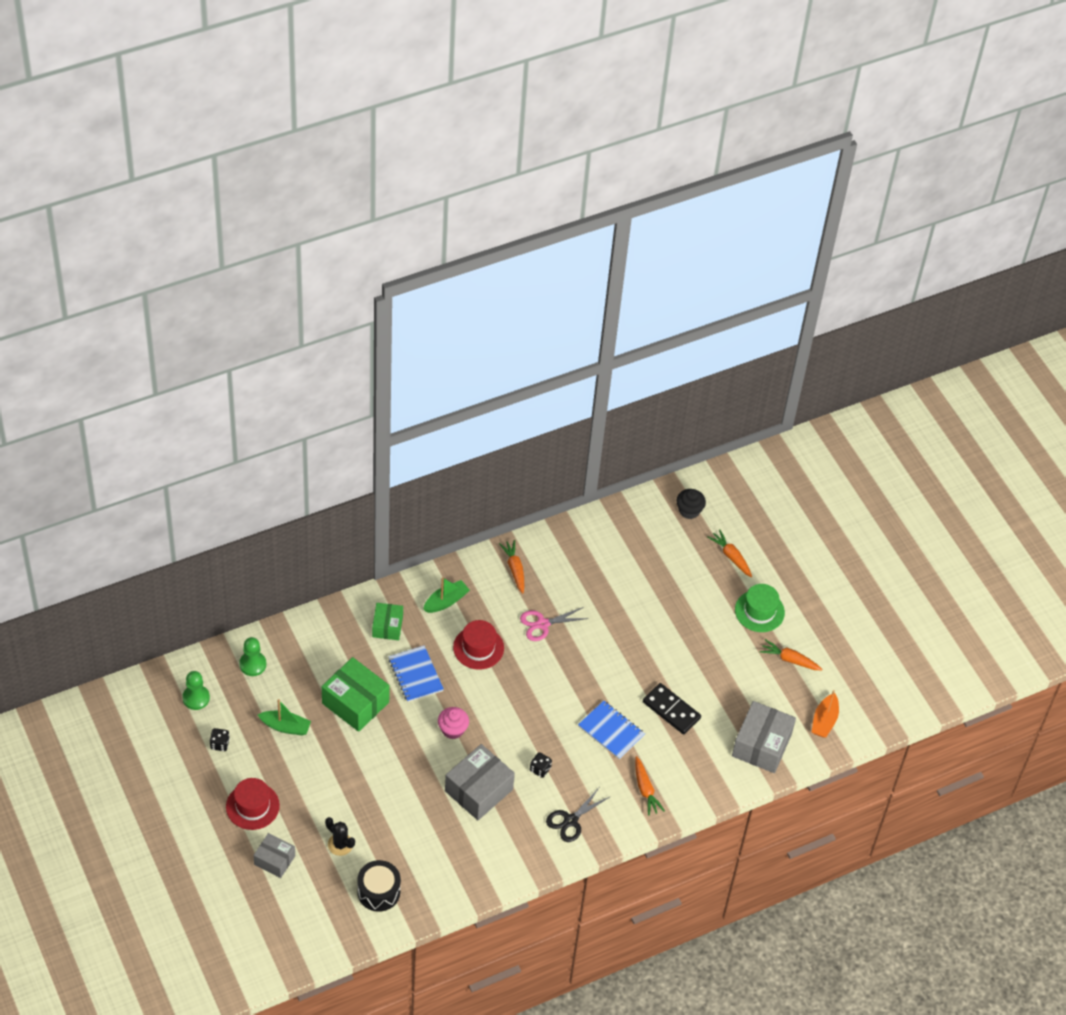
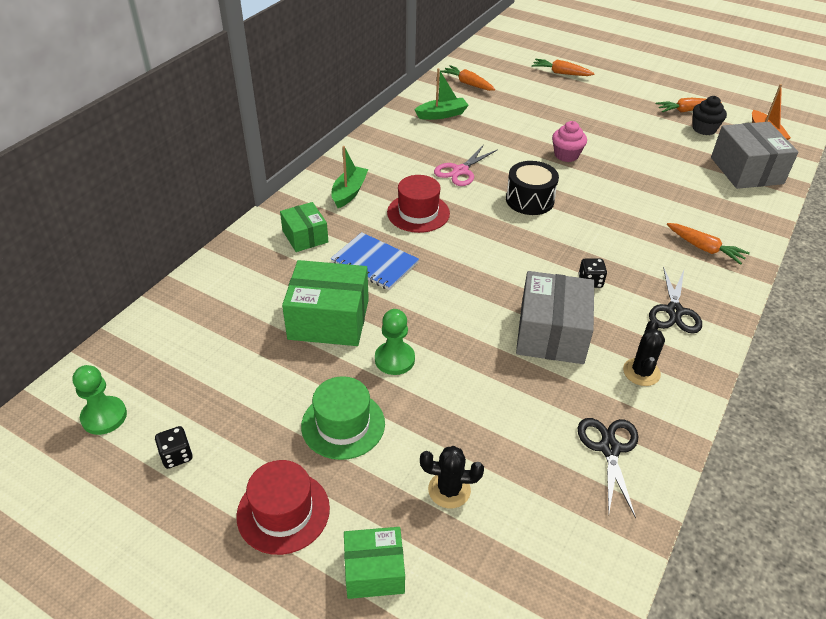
camera: 30 degrees left, 10 degrees down
green pawn [239,637,266,676] -> green pawn moved to [375,309,415,375]
grey box [253,833,295,878] -> green box [344,527,405,599]
green boat [258,699,311,736] -> green boat moved to [415,68,469,120]
black drum [357,860,401,912] -> black drum moved to [506,161,559,215]
pink cupcake [438,707,469,739] -> pink cupcake moved to [552,121,587,162]
orange carrot [499,540,524,594] -> orange carrot moved to [441,65,495,91]
blue notebook [578,700,645,759] -> none
black domino [643,683,701,734] -> none
black cupcake [676,489,706,519] -> black cupcake moved to [693,96,727,135]
green hat [735,584,785,632] -> green hat moved to [301,376,385,460]
none -> black scissors [578,418,639,518]
none -> black cactus [623,319,665,386]

